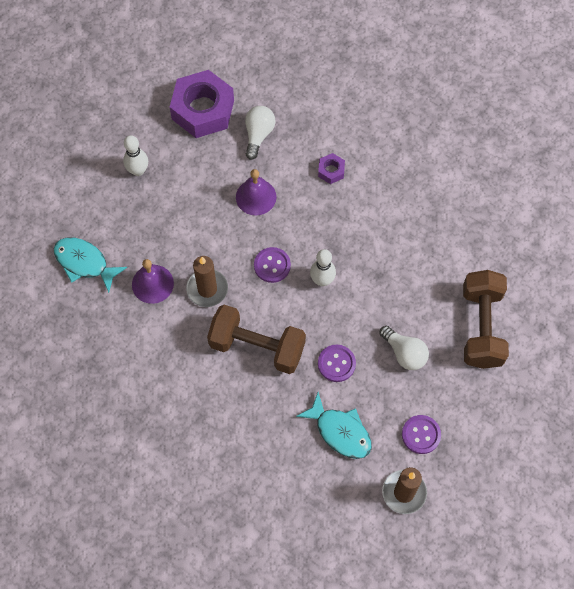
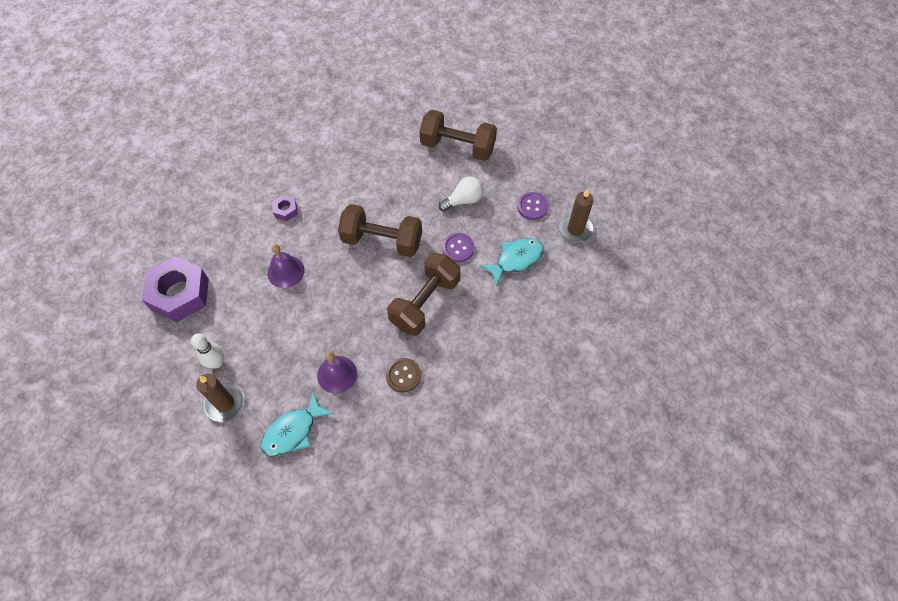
camera: 75 degrees left, 5 degrees down
brown candle [186,256,228,307] -> brown candle moved to [196,374,244,422]
white light bulb [245,106,276,160] -> none
purple button [254,247,291,283] -> none
white bowling pin [310,249,336,286] -> brown dumbbell [338,204,422,257]
none -> brown button [386,358,421,393]

